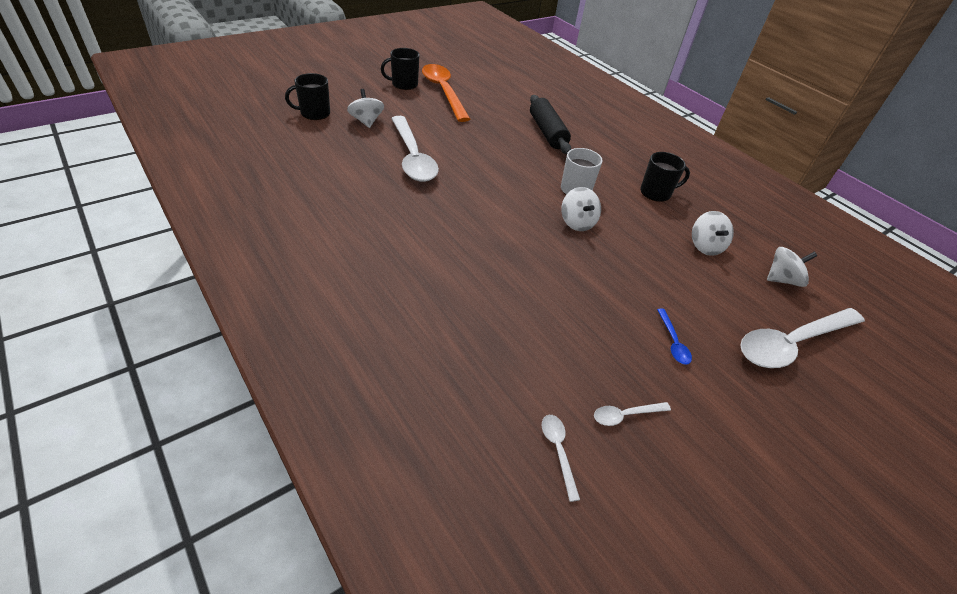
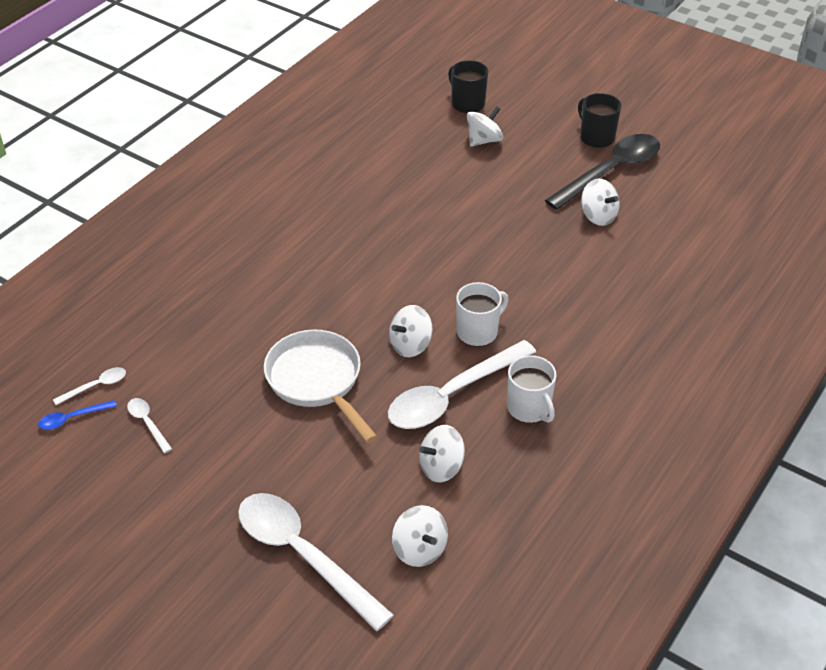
camera: 75 degrees right, 0 degrees up
white spoon [391,116,439,182] -> white spoon moved to [388,340,536,429]
orange spoon [422,64,470,122] -> black spoon [545,134,660,210]
black rolling pin [530,95,571,154] -> none
black mug [640,152,690,202] -> white mug [507,355,556,423]
blue spoon [657,309,692,365] -> blue spoon moved to [38,400,117,430]
none -> white pan [264,330,378,443]
none -> white spinning top [581,179,620,226]

